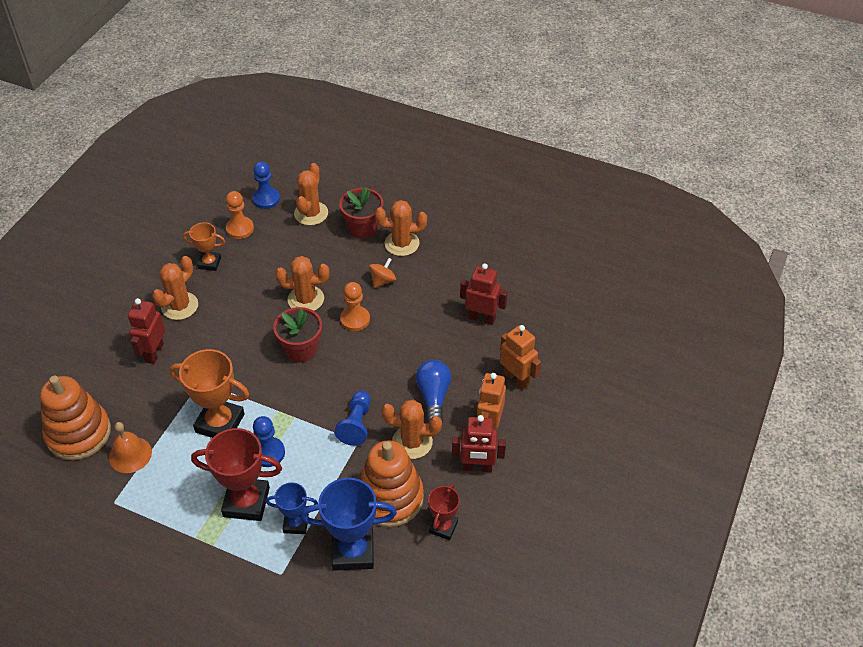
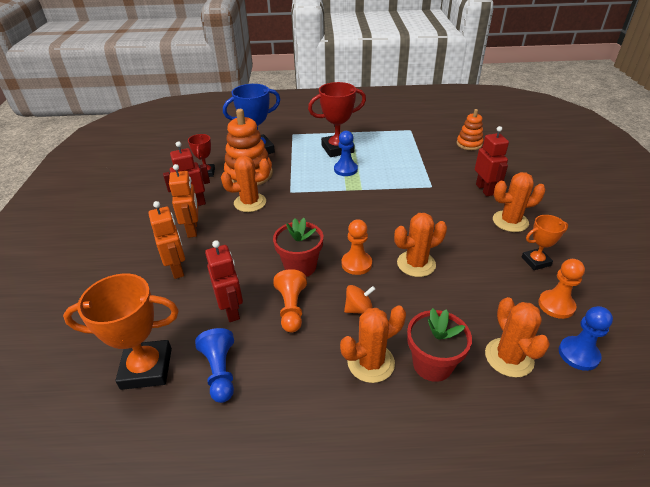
camera: 155 degrees right, 10 degrees down
orange stacking toy [40,376,111,460] -> orange stacking toy [457,109,484,150], size x0.58
orange bell [109,422,152,473] -> none
orange cactus [152,256,198,320] -> orange cactus turned 75 degrees clockwise [493,172,546,232]
orange trophy [170,349,249,438] -> orange trophy moved to [63,274,179,390]
blue trophy [266,482,318,534] -> none
red flower pot [273,307,322,363] -> red flower pot moved to [273,218,323,277]
blue pawn [334,391,371,446] -> blue pawn moved to [195,328,234,403]
orange spinning top [369,258,396,288] -> orange spinning top turned 120 degrees counterclockwise [344,285,375,314]
blue light bulb [416,360,451,424] -> none
red robot [460,263,508,325] -> red robot turned 105 degrees counterclockwise [205,240,243,322]
orange robot [500,325,541,389] -> orange robot turned 135 degrees counterclockwise [148,201,185,279]
none -> orange pawn [274,269,307,333]

